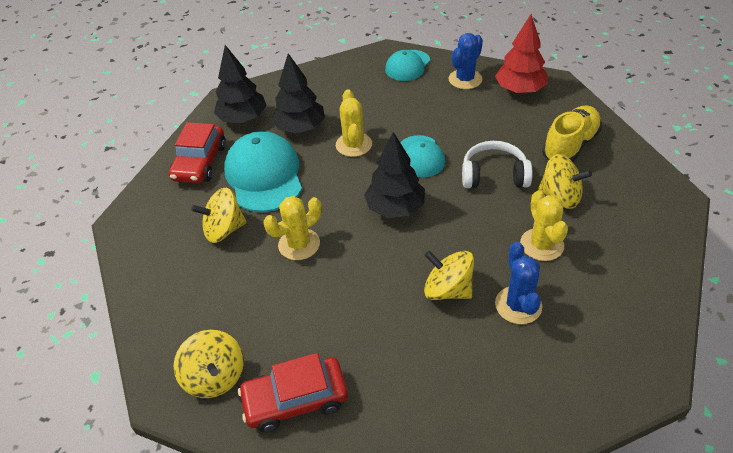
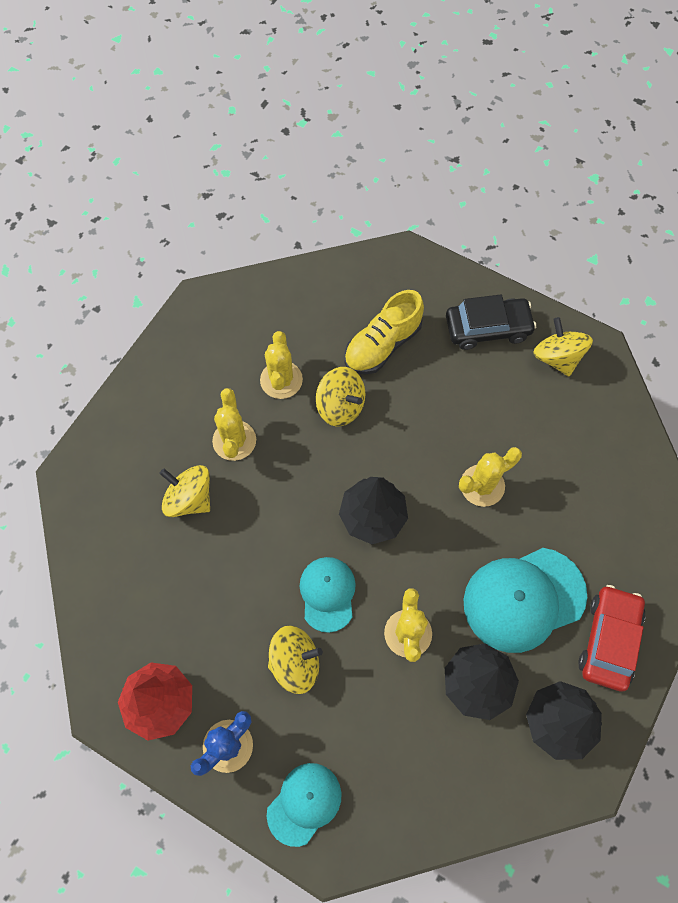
camera: 175 degrees left, 20 degrees up
yellow spinning top [191,188,246,243] -> yellow spinning top moved to [268,626,323,694]
turquoise cap [224,131,302,212] -> turquoise cap turned 75 degrees clockwise [464,548,587,653]
red car [238,353,348,432] -> black car [446,295,536,350]
white headphones [462,141,533,188] -> none
blue cactus [495,242,542,324] -> yellow cactus [260,331,303,399]
yellow shoe [542,106,602,162] -> yellow shoe moved to [345,290,424,374]

